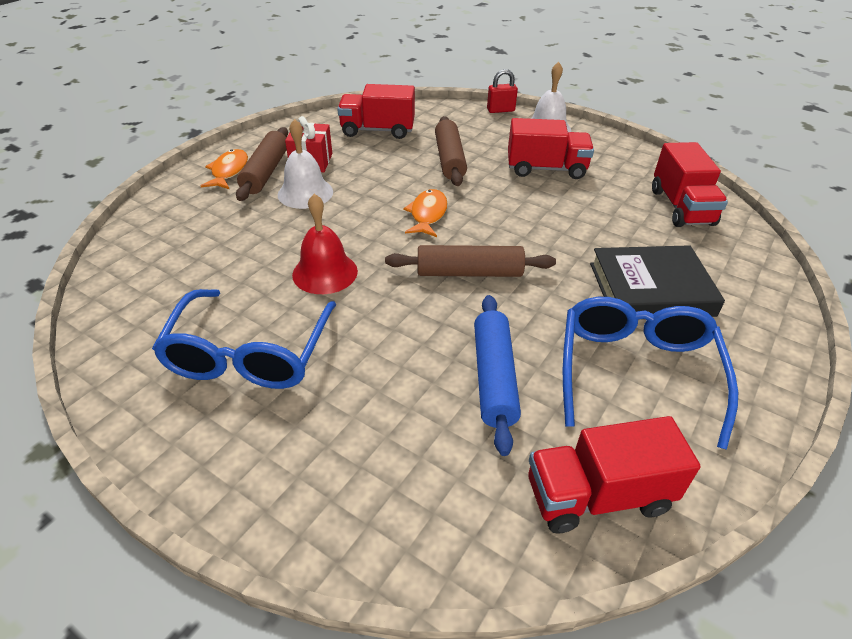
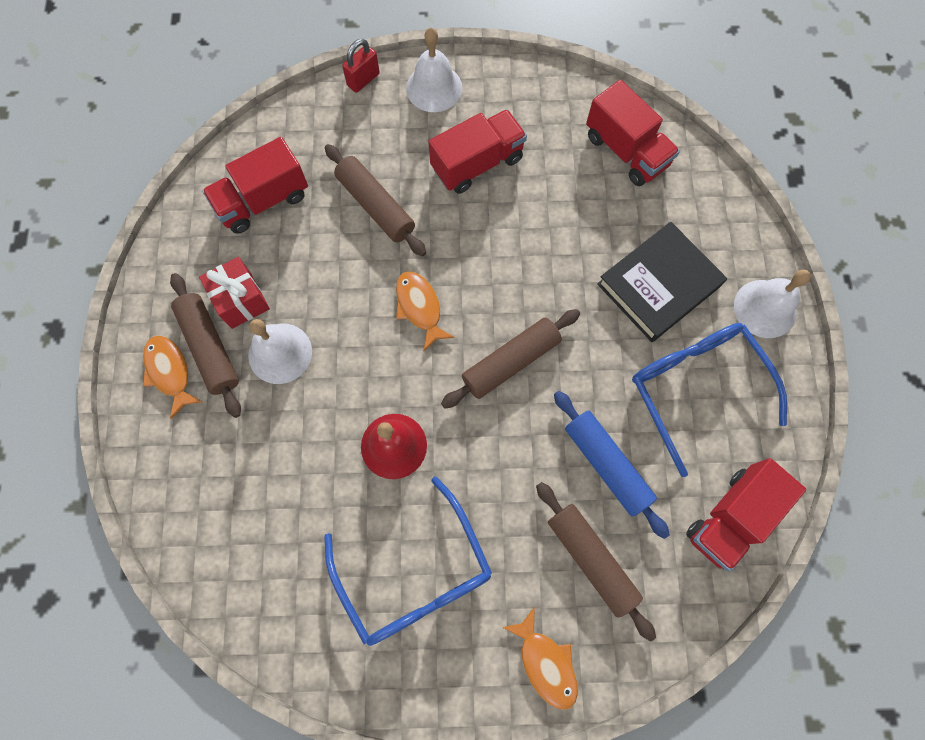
camera: 35 degrees left, 30 degrees up
none -> orange fish [502,607,578,710]
none -> brown rolling pin [536,482,656,641]
none -> white bell [734,269,811,338]

